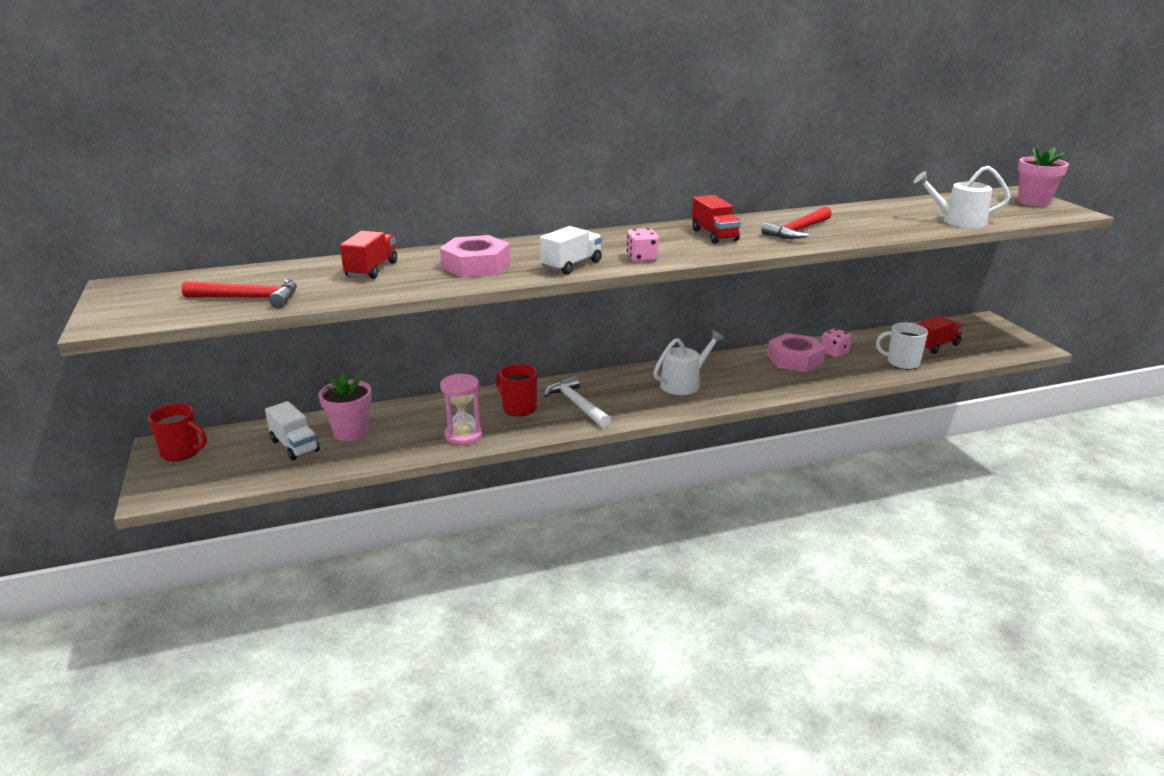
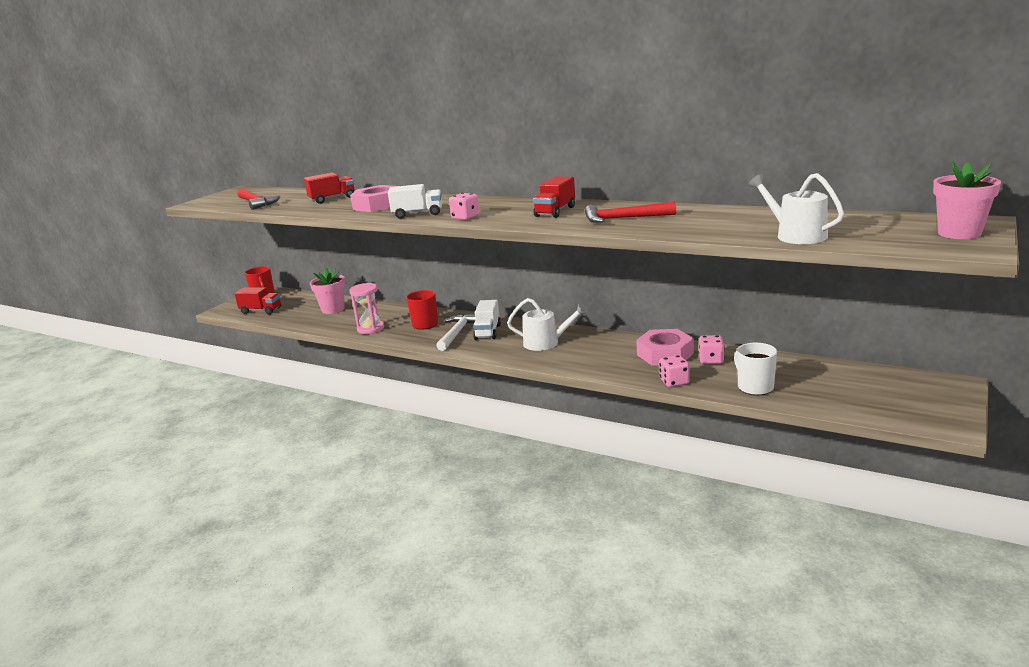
camera: 50 degrees right, 5 degrees down
white truck [265,401,320,460] -> white truck moved to [473,300,501,340]
red truck [917,316,964,354] -> red truck moved to [235,287,281,314]
none -> pink dice [659,355,689,387]

